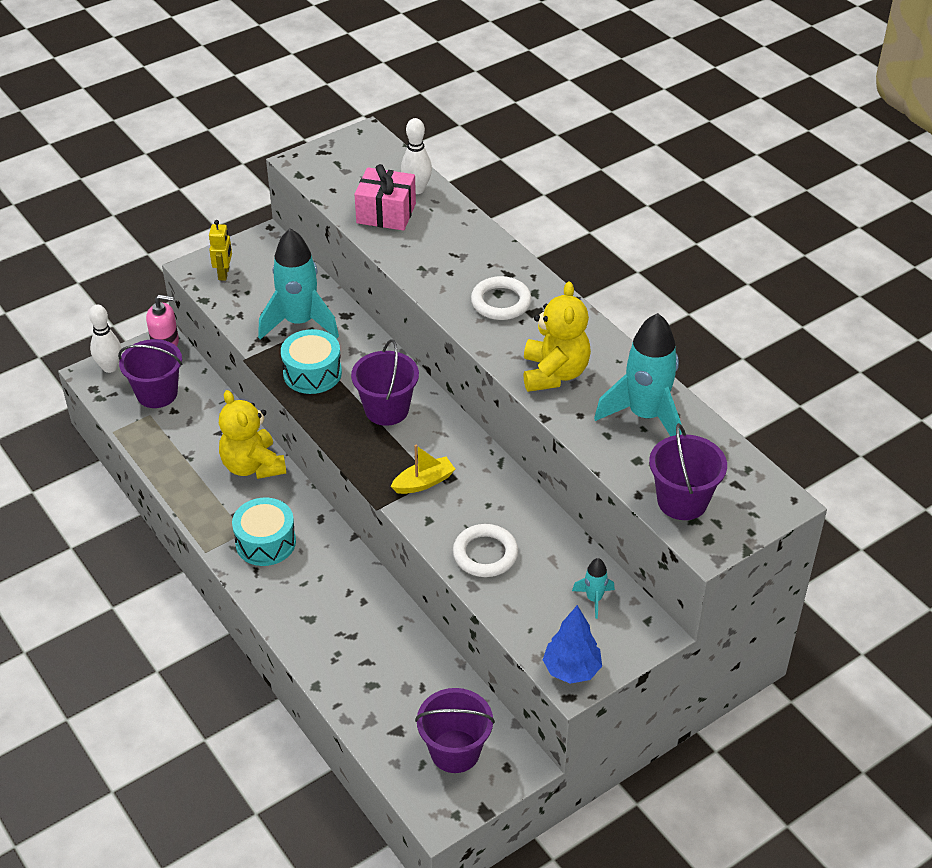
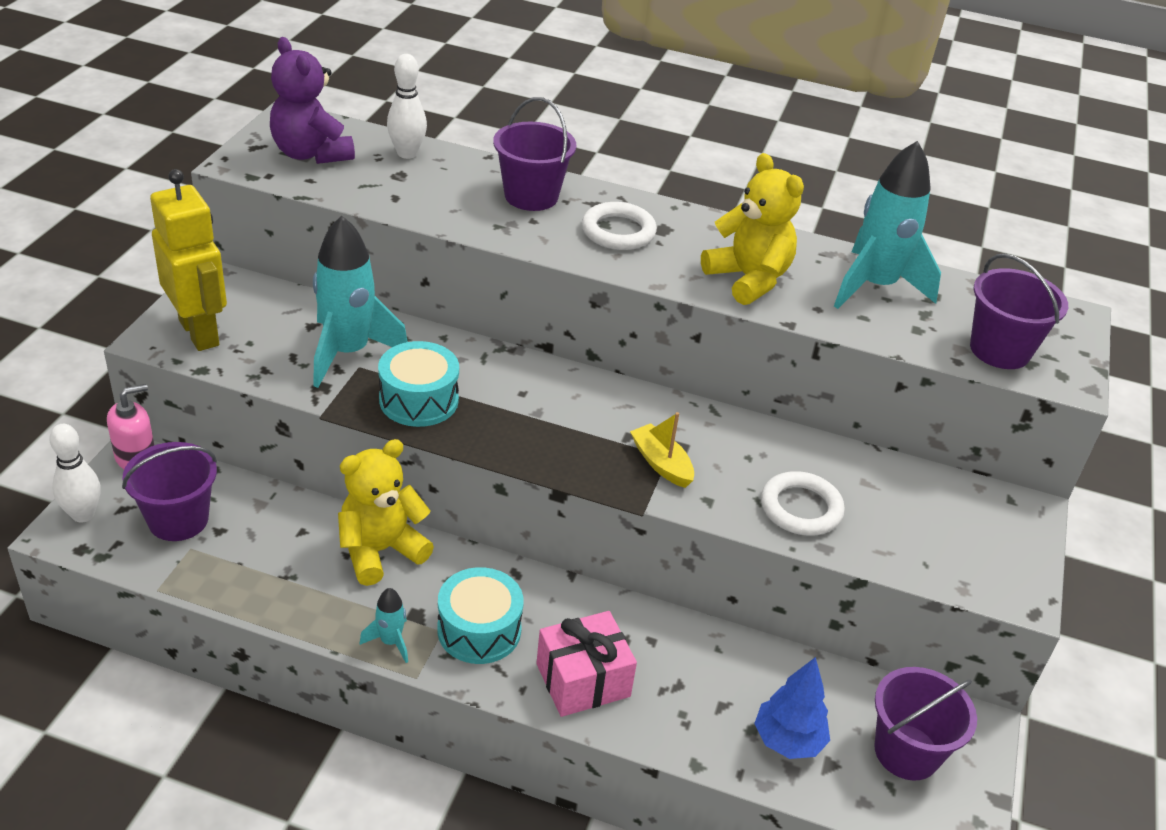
camera: 40 degrees left, 5 degrees down
yellow robot [209,220,232,281] -> yellow robot [150,169,227,351], size x1.99
yellow teddy bear [219,390,286,479] -> yellow teddy bear turned 120 degrees clockwise [338,439,434,586]
purple bucket [351,339,419,426] -> purple bucket moved to [493,97,576,211]
pink gift [355,164,416,231] -> pink gift moved to [536,611,637,717]
yellow boat [390,445,455,494] -> yellow boat turned 60 degrees counterclockwise [630,412,694,488]
blue tree [543,605,602,684] -> blue tree moved to [754,657,830,759]
turquoise rocket [572,558,615,619] -> turquoise rocket moved to [360,588,408,663]
none -> purple teddy bear [270,37,355,164]

